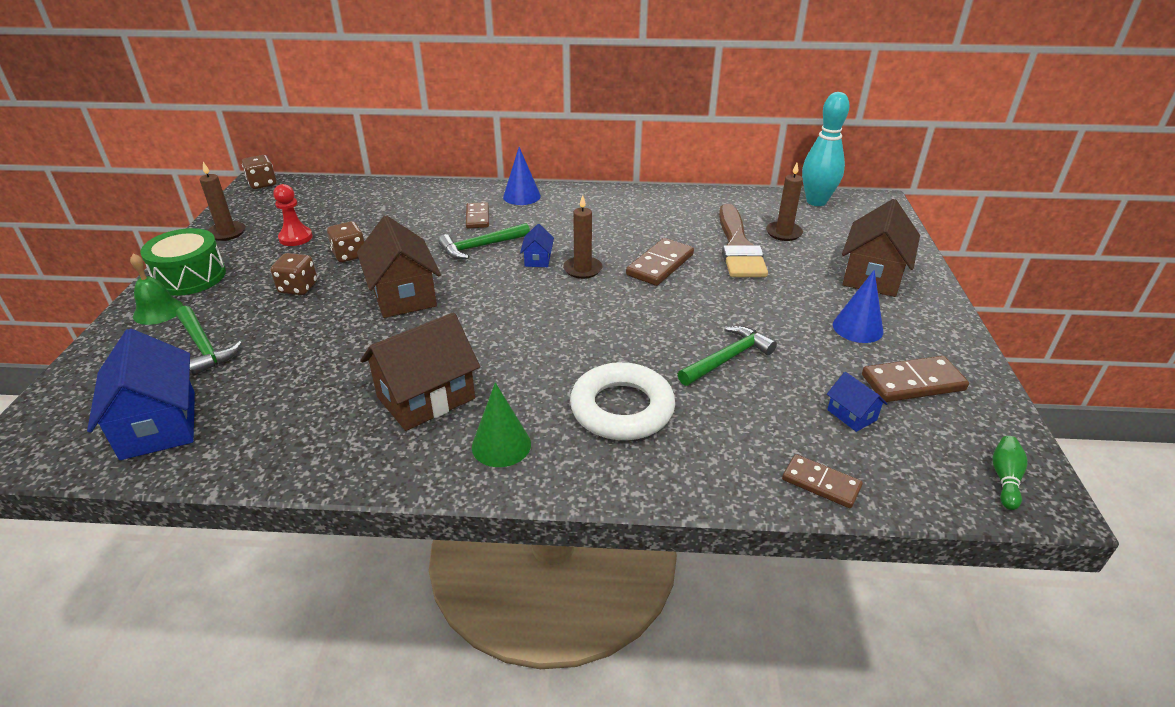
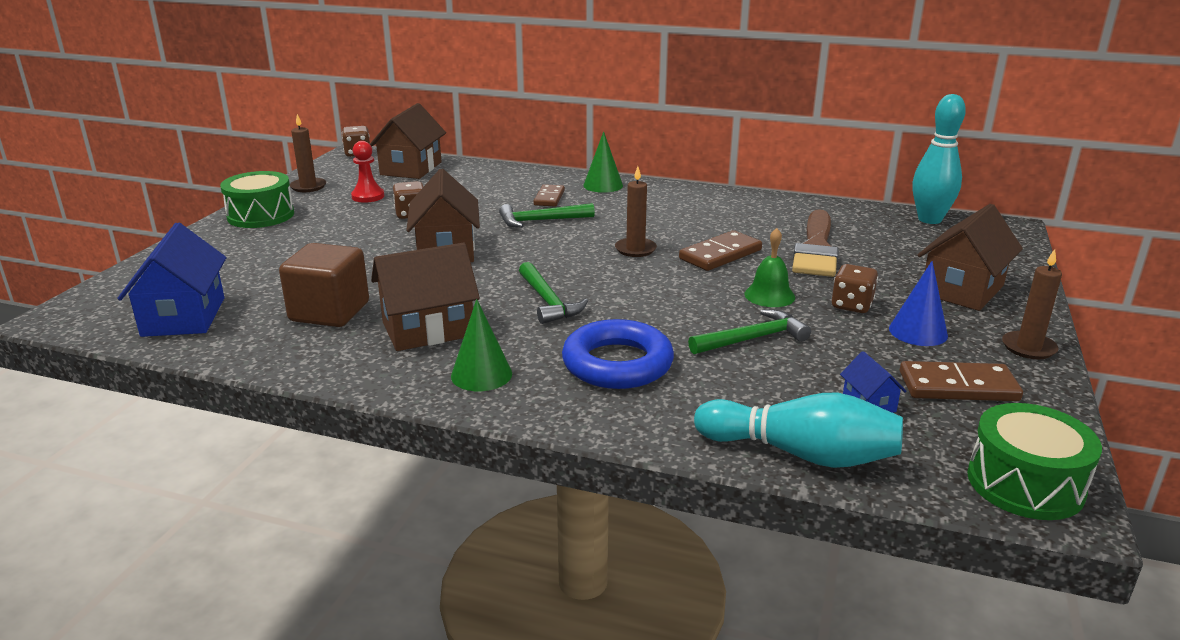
camera: 15 degrees right, 10 degrees down
green bell [130,253,183,325] -> green bell moved to [744,228,795,307]
green hammer [176,306,242,376] -> green hammer moved to [519,262,588,324]
brown dice [271,253,317,295] -> brown dice moved to [832,264,878,313]
blue cone [503,147,541,205] -> green cone [583,131,623,193]
blue house [520,224,554,267] -> none
white ring [570,362,675,440] -> blue ring [562,319,674,389]
brown candle [766,163,803,241] -> brown candle moved to [1002,249,1062,359]
brown domino [782,454,863,508] -> turquoise bowling pin [694,393,903,468]
green bowling pin [992,436,1028,510] -> green drum [967,403,1102,520]
none -> brown cube [279,243,369,327]
none -> brown house [370,103,446,179]

